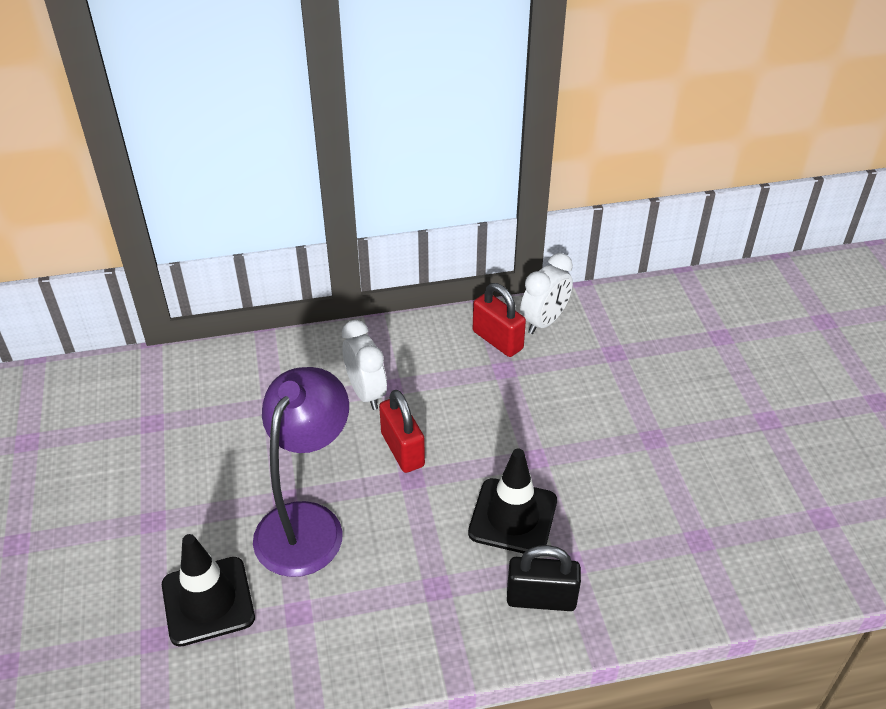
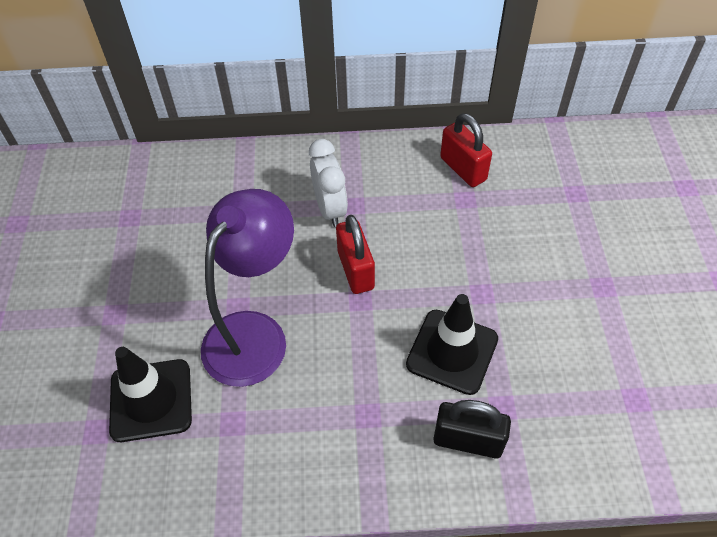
camera: 10 degrees right, 10 degrees up
white clock [520,253,573,334] -> none

